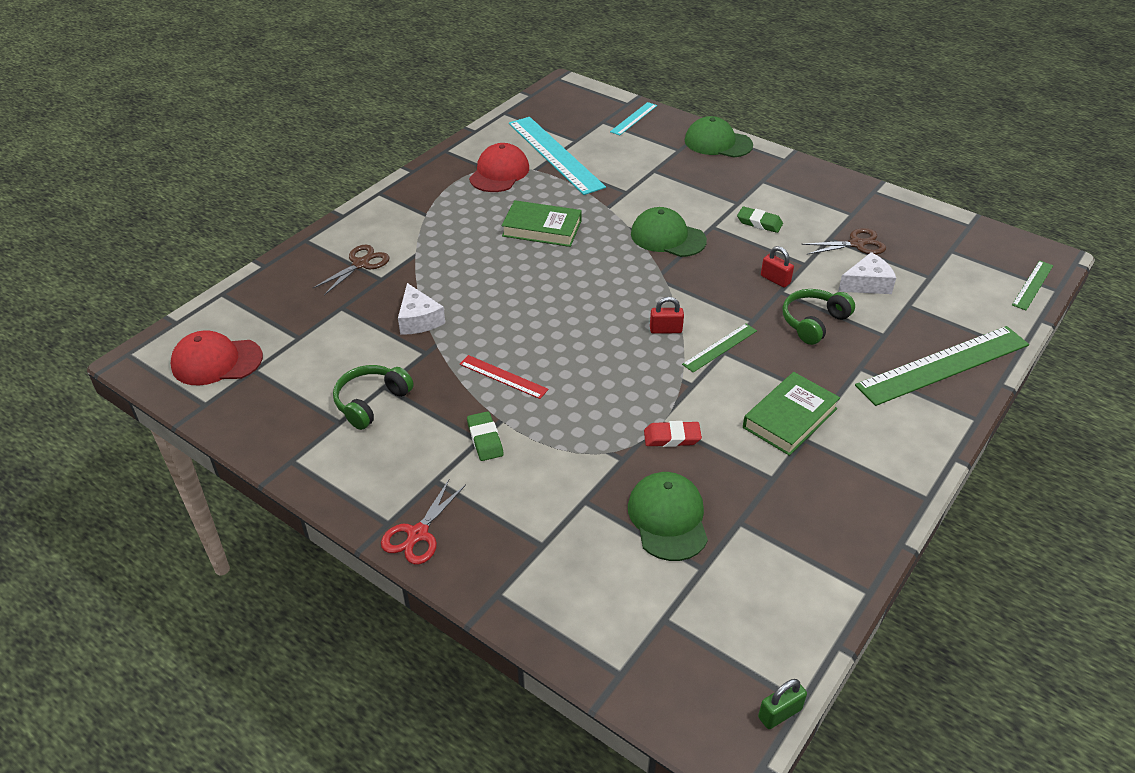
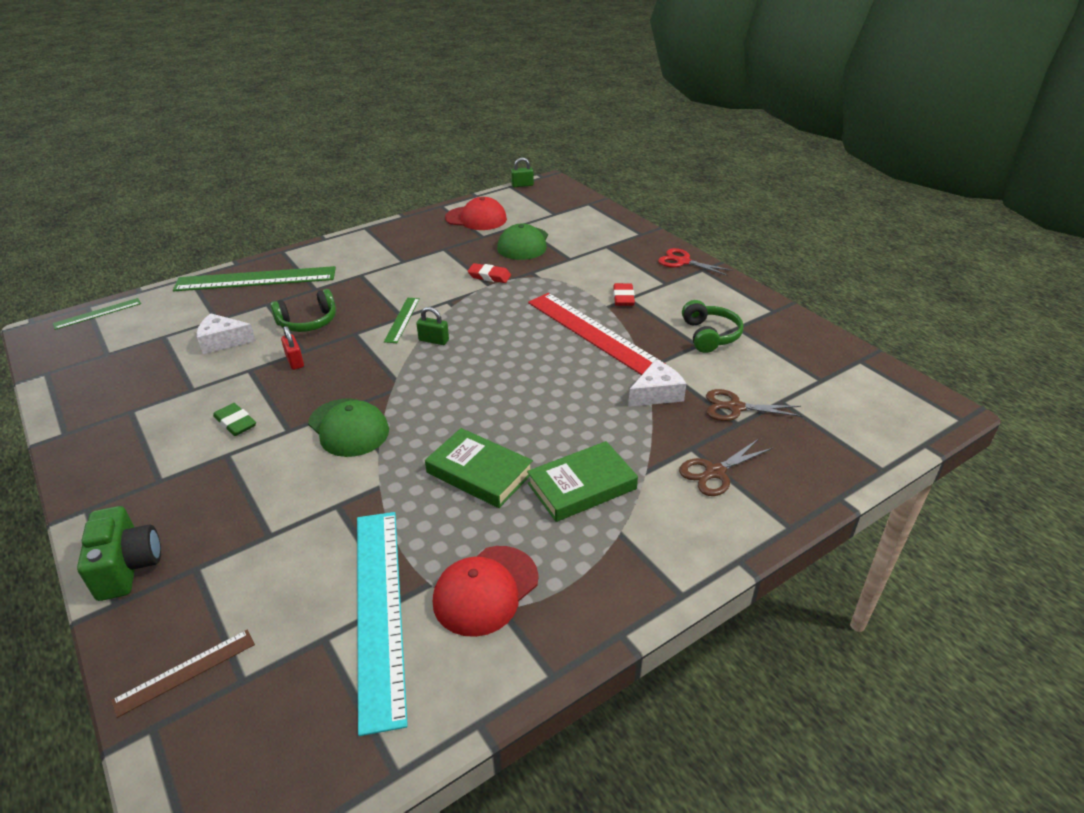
camera: 160 degrees left, 5 degrees down
red cap [171,330,263,386] -> red cap moved to [445,197,507,230]
green headphones [333,365,414,430] -> green headphones turned 60 degrees counterclockwise [682,300,744,353]
red scissors [381,480,466,565] -> red scissors turned 105 degrees counterclockwise [658,248,733,276]
white cheese [398,283,445,335] -> white cheese turned 60 degrees clockwise [628,360,686,407]
red ruler [460,355,549,399] -> red ruler [528,293,667,375], size x2.06
green eraser [467,411,504,461] -> red eraser [613,283,635,306]
turquoise ruler [610,102,657,135] -> brown ruler [111,630,255,718]
red padlock [650,297,684,333] -> green padlock [416,307,449,345]
green ruler [682,323,757,372] -> green ruler turned 60 degrees counterclockwise [384,298,420,343]
green cap [685,116,753,158] -> green camera [77,506,161,601]
green book [743,372,840,456] -> green book moved to [527,441,638,522]
brown scissors [801,228,886,254] -> brown scissors moved to [706,389,803,421]

